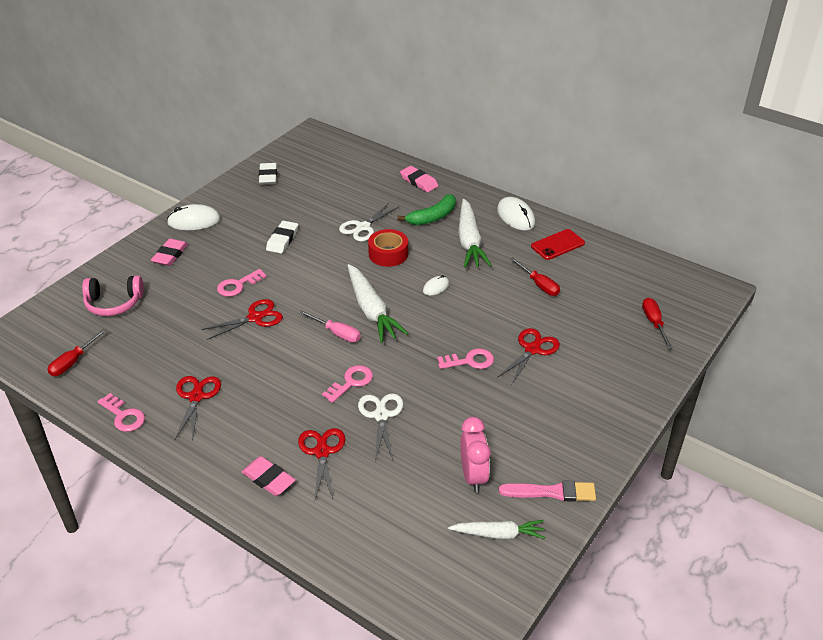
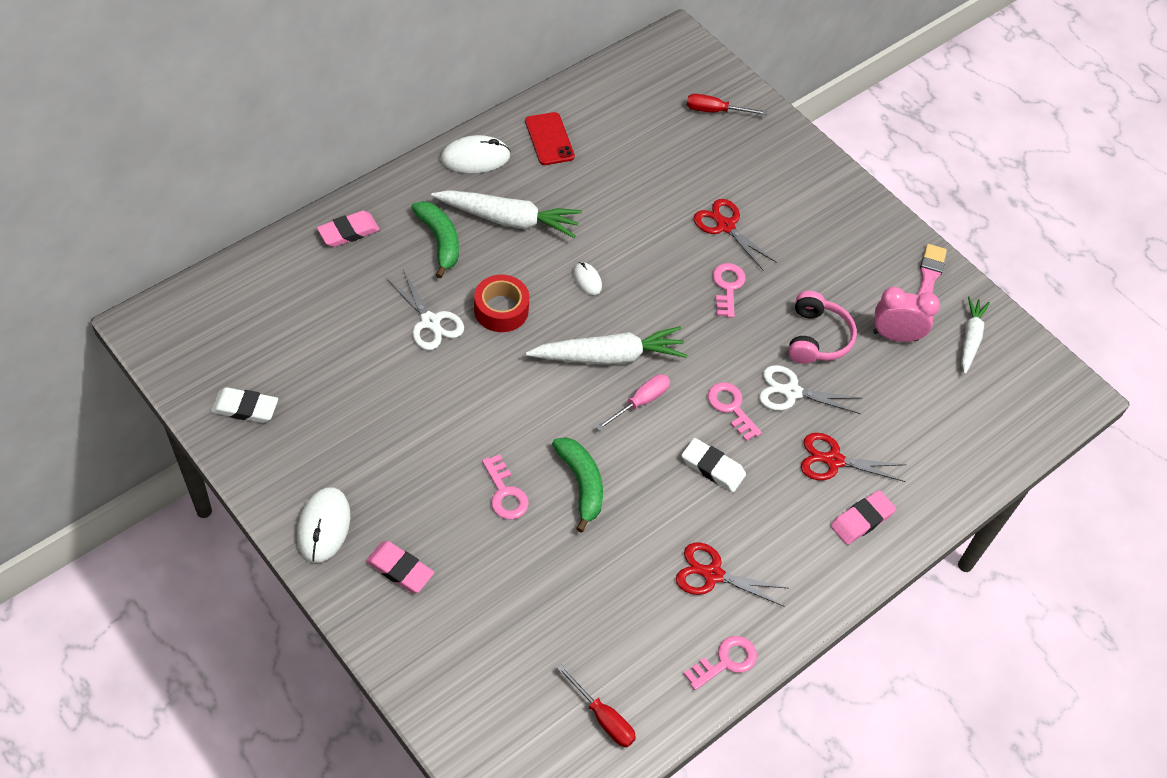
camera: 80 degrees left, 15 degrees up
pink headphones [82,276,144,316] -> pink headphones moved to [788,291,857,364]
red scissors [201,299,283,340] -> green banana [552,437,603,533]
white eraser [266,221,298,253] -> white eraser moved to [681,438,746,492]
red screwdriver [510,258,560,296] -> none

